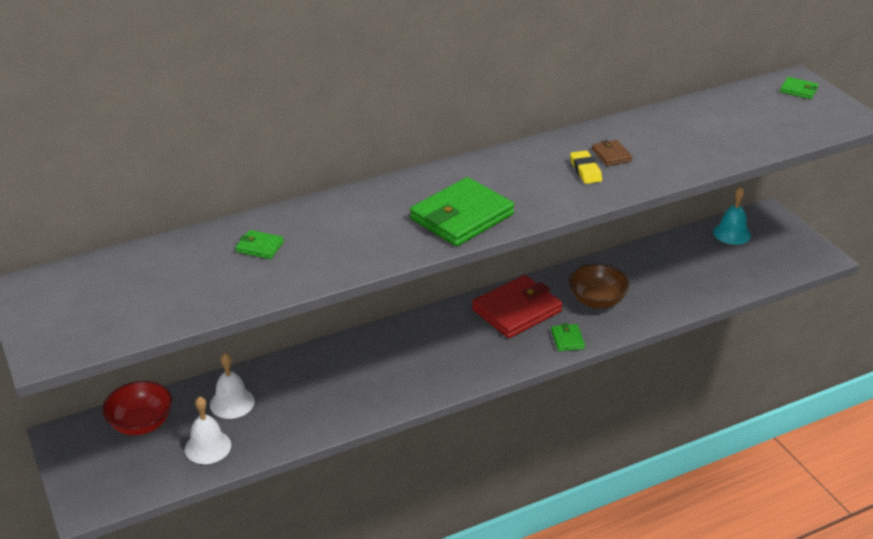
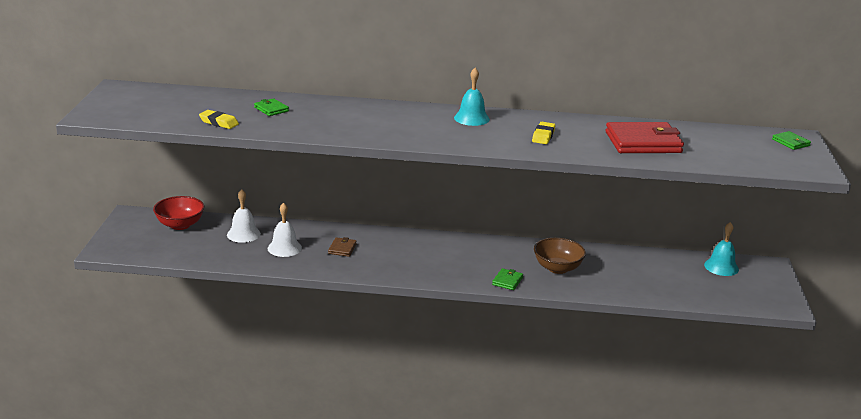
camera: 30 degrees right, 10 degrees down
white bell [185,396,231,464] -> white bell moved to [268,203,302,257]
green wallet [410,177,514,246] -> none
red wallet [472,275,563,338] -> red wallet moved to [606,122,684,153]
brown wallet [592,140,633,166] -> brown wallet moved to [328,237,357,257]
none -> yellow eraser [199,110,239,129]
none -> turquoise bell [454,68,490,126]

